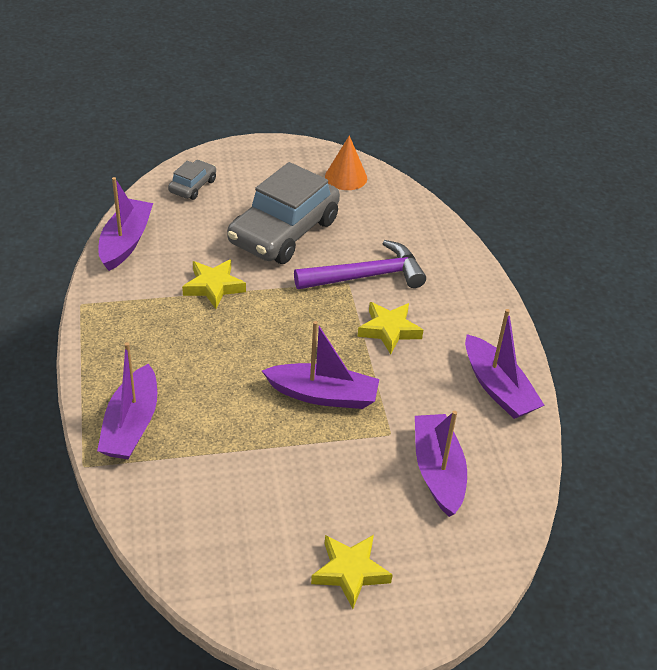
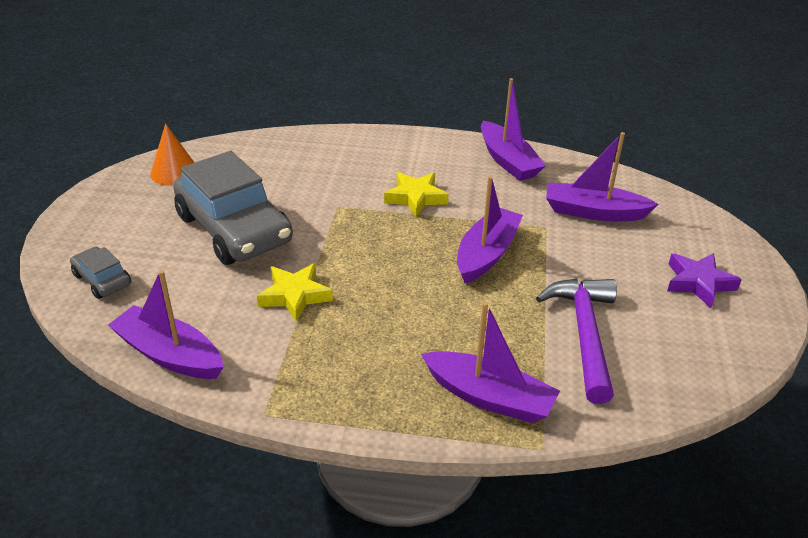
camera: 70 degrees left, 5 degrees down
purple hammer [294,240,426,289] -> purple hammer moved to [536,279,617,404]
yellow star [311,535,393,609] -> purple star [667,253,742,308]
purple boat [465,309,545,419] -> purple boat turned 75 degrees clockwise [481,78,546,181]

